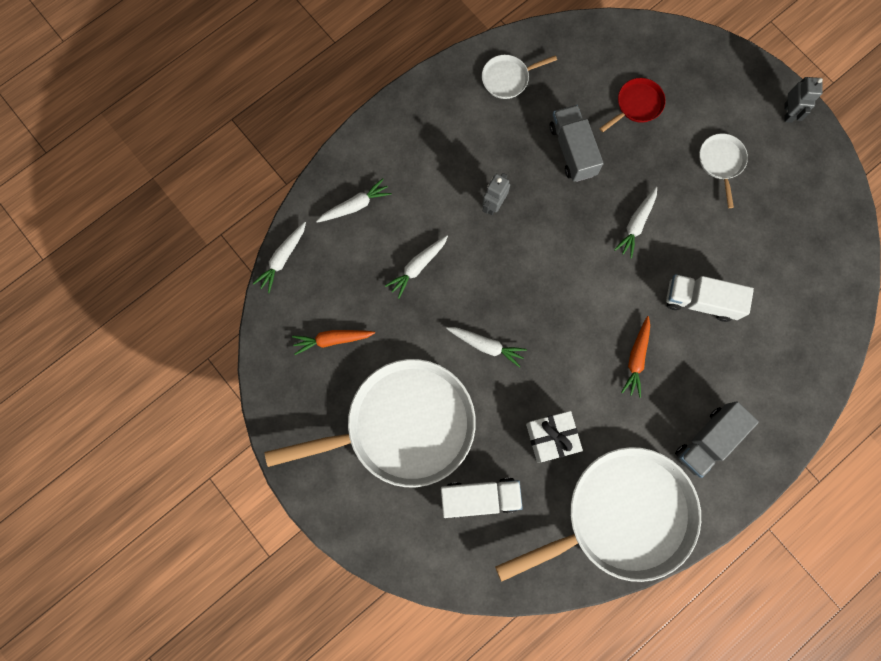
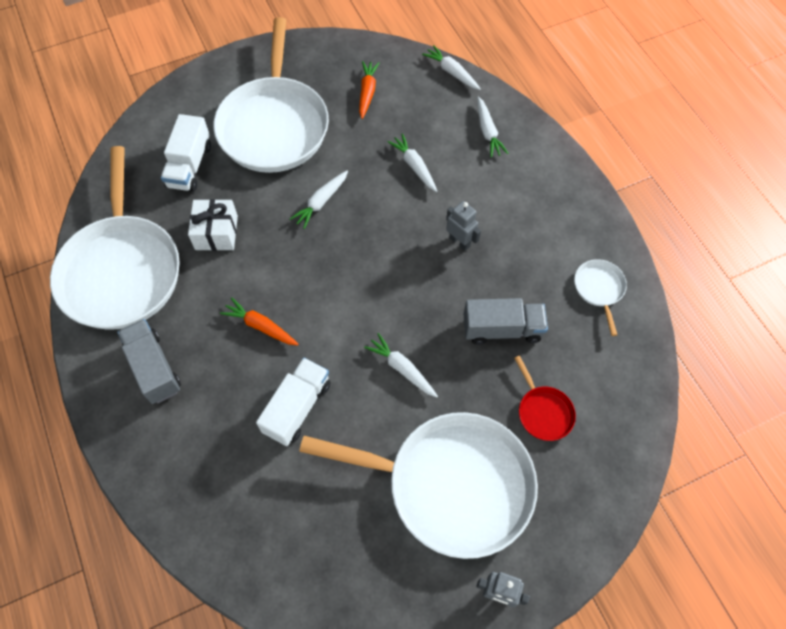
camera: 105 degrees right, 15 degrees down
white pan [699,133,748,208] -> white pan [299,412,538,559], size x2.43

